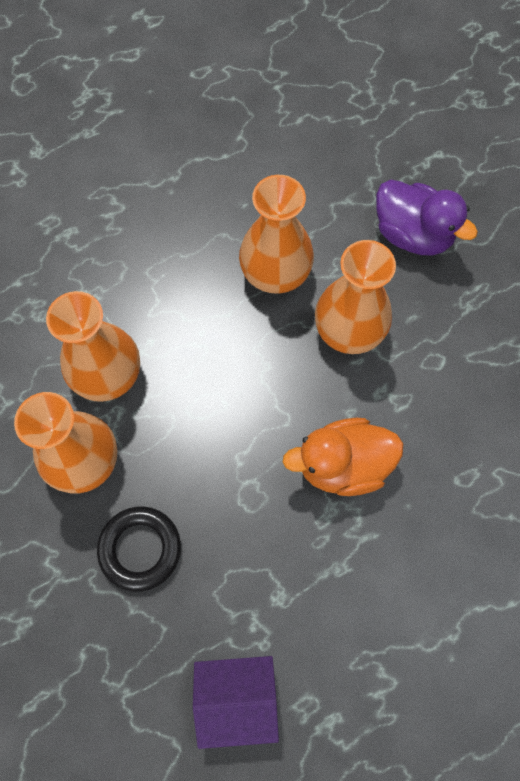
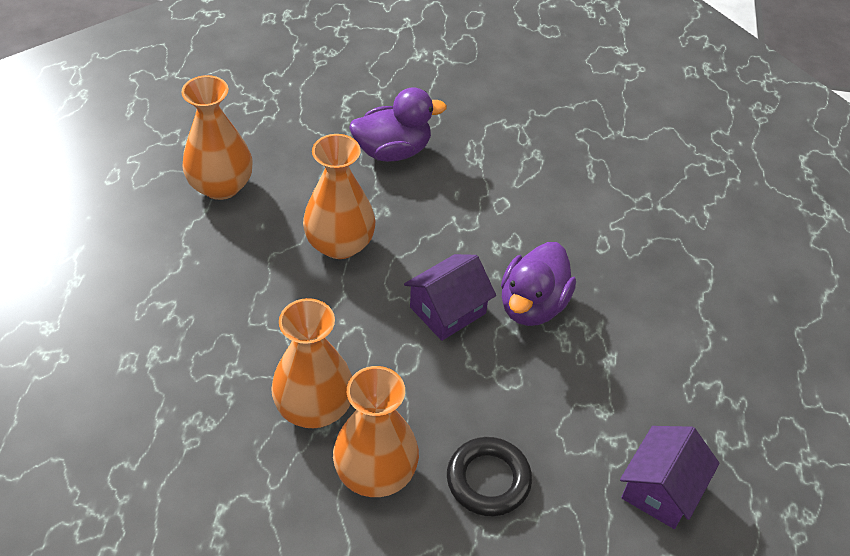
camera: 55 degrees left, 20 degrees down
orange duck [283,418,403,496] -> purple duck [501,242,576,326]
orange vase [315,240,396,354] -> orange vase moved to [181,75,253,200]
none -> purple house [404,254,496,341]

